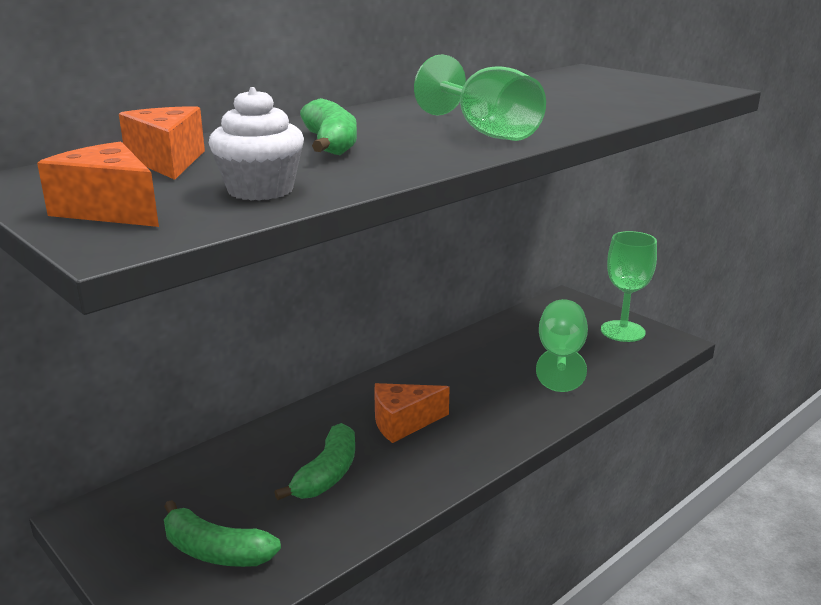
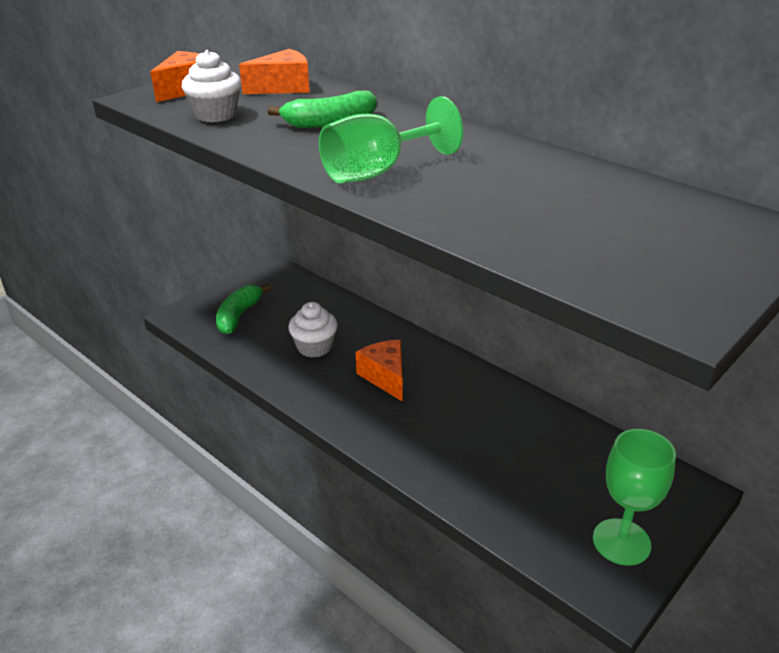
camera: 85 degrees right, 10 degrees up
green banana [274,423,355,500] -> white cupcake [288,302,338,358]
green goblet [536,299,588,392] -> none

